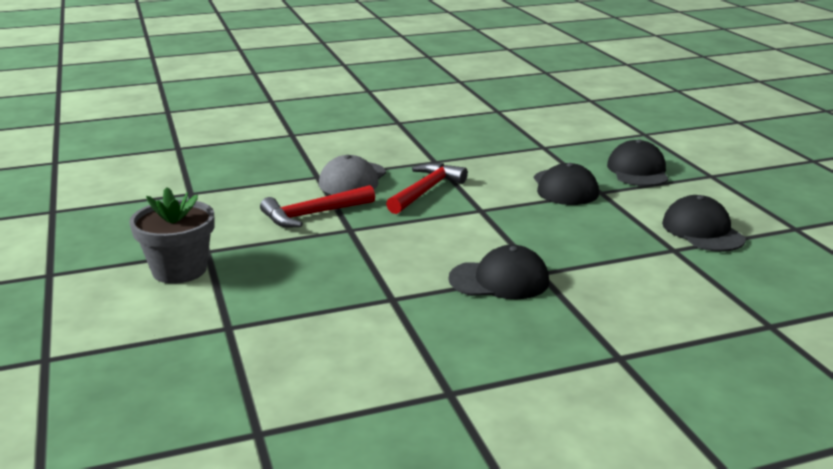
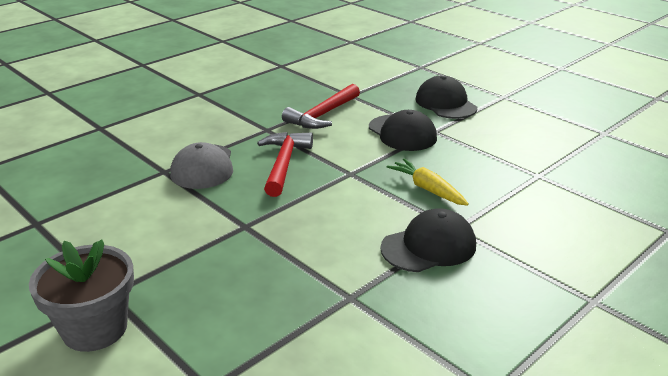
camera: 25 degrees left, 5 degrees up
red hammer [260,185,375,227] -> red hammer moved to [282,84,360,129]
black cap [662,195,746,252] -> none
none -> yellow carrot [387,159,469,206]

